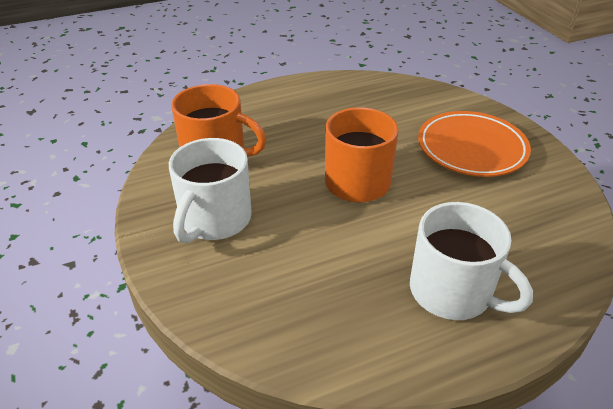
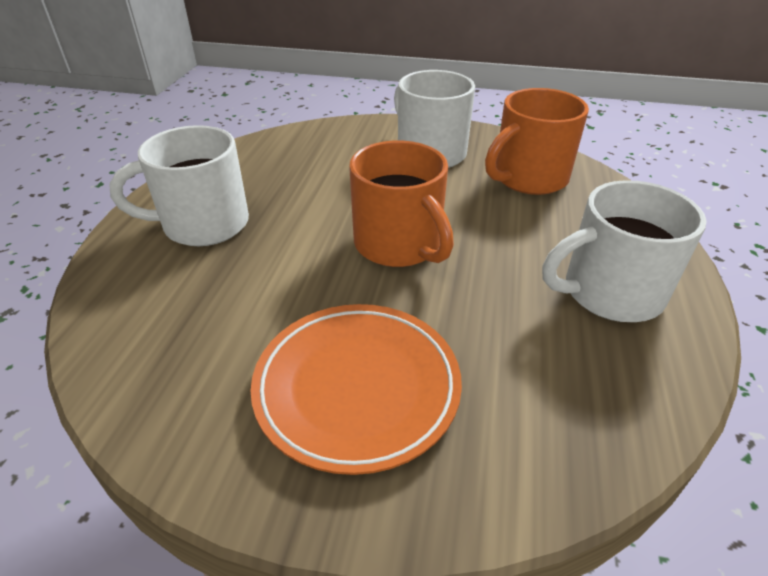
camera: 125 degrees right, 0 degrees up
none -> white mug [542,180,707,322]

